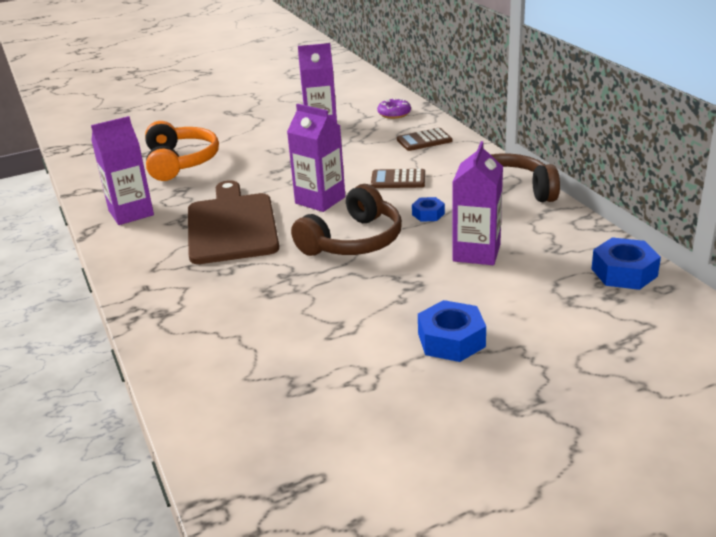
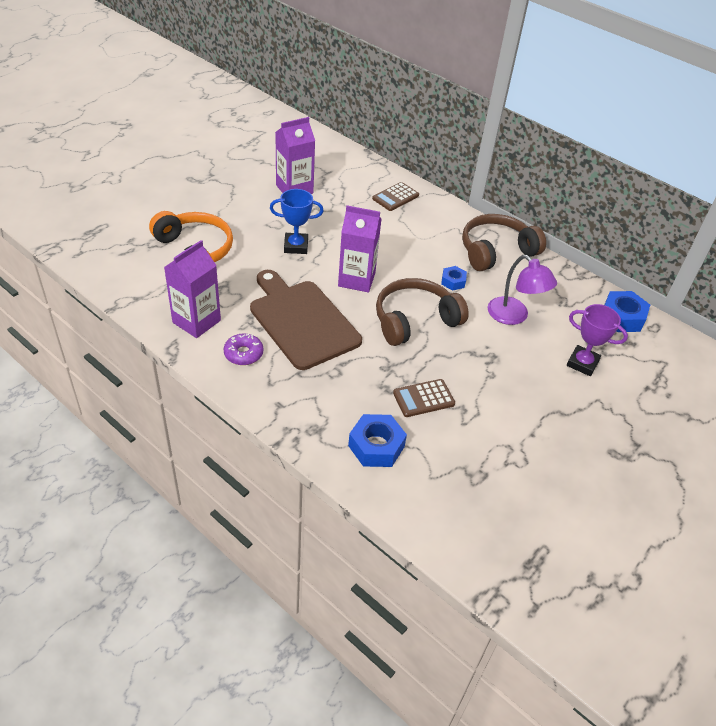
camera: 30 degrees left, 15 degrees up
brown headphones [291,184,402,256] -> brown headphones turned 135 degrees counterclockwise [376,278,469,346]
brown calculator [371,169,425,188] -> brown calculator moved to [393,379,455,417]
purple donut [377,99,411,119] -> purple donut moved to [223,334,263,365]
blue nut [418,300,486,362] -> blue nut moved to [348,414,407,467]
purple carton [453,141,503,265] -> purple lamp [487,255,557,325]
none -> blue trophy [270,189,324,254]
none -> purple trophy [567,304,628,376]

